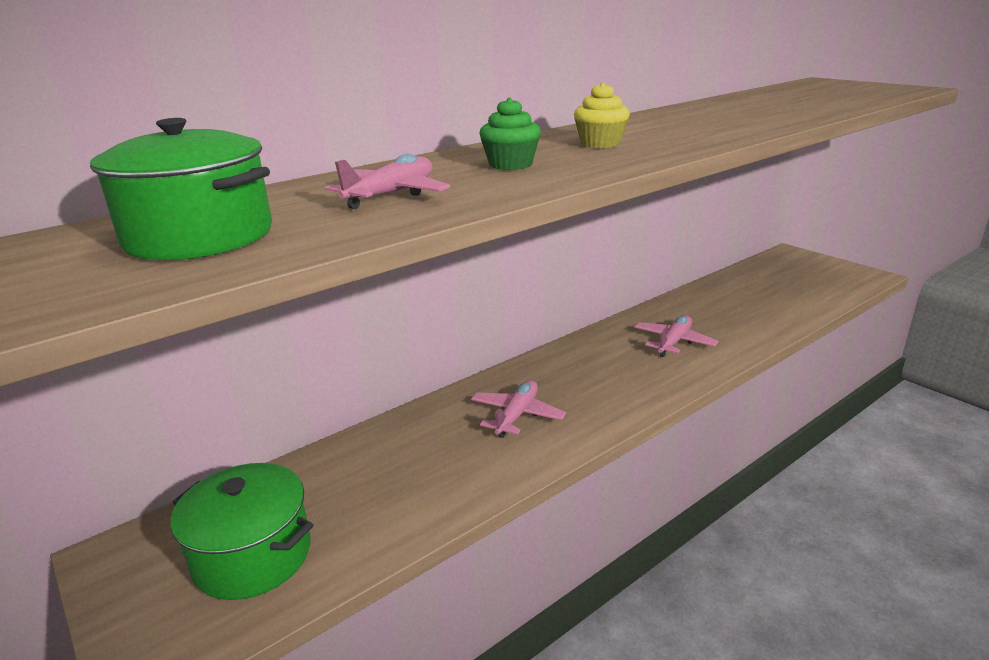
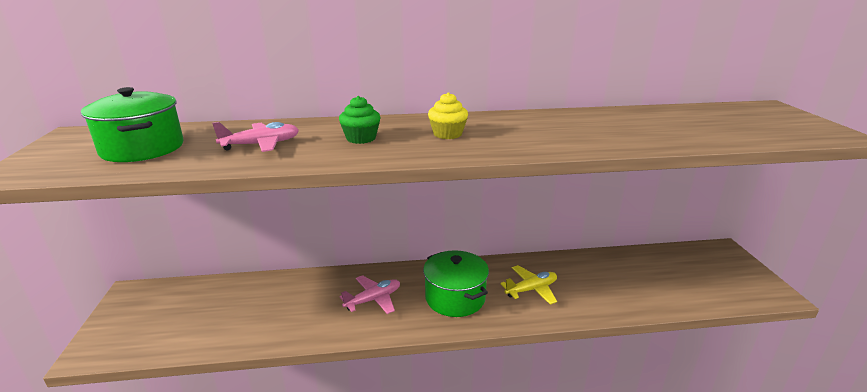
camera: 30 degrees right, 0 degrees up
green pot [170,463,313,600] -> green pot moved to [423,250,489,317]
pink plane [635,315,718,357] -> yellow plane [500,265,557,305]

